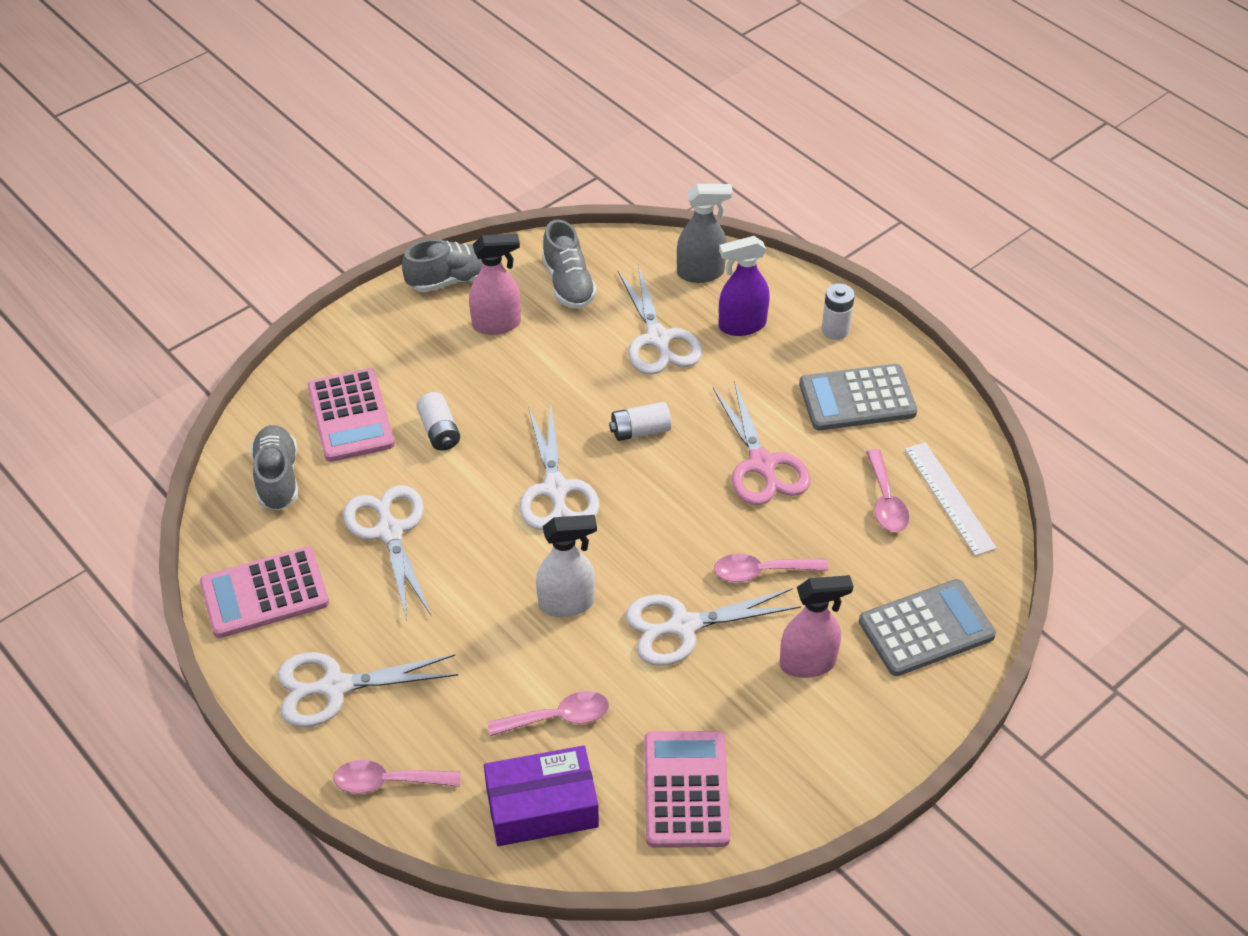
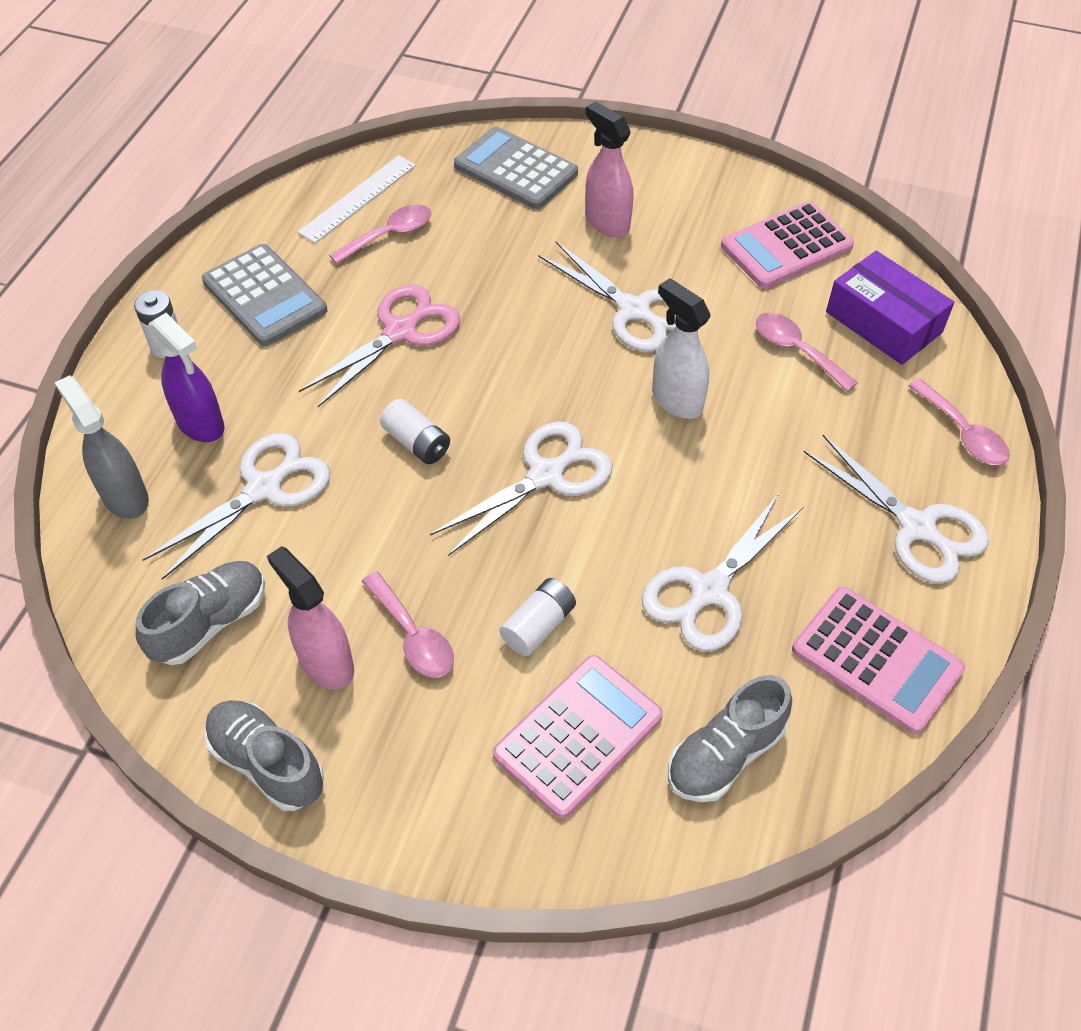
camera: 120 degrees left, 5 degrees up
pink spoon [714,554,828,582] -> pink spoon moved to [362,571,454,678]

